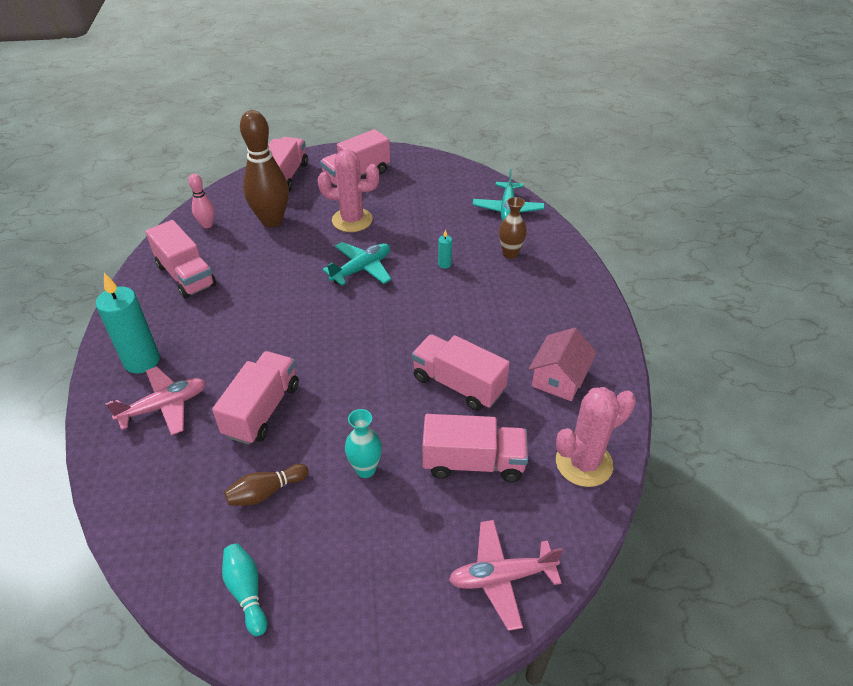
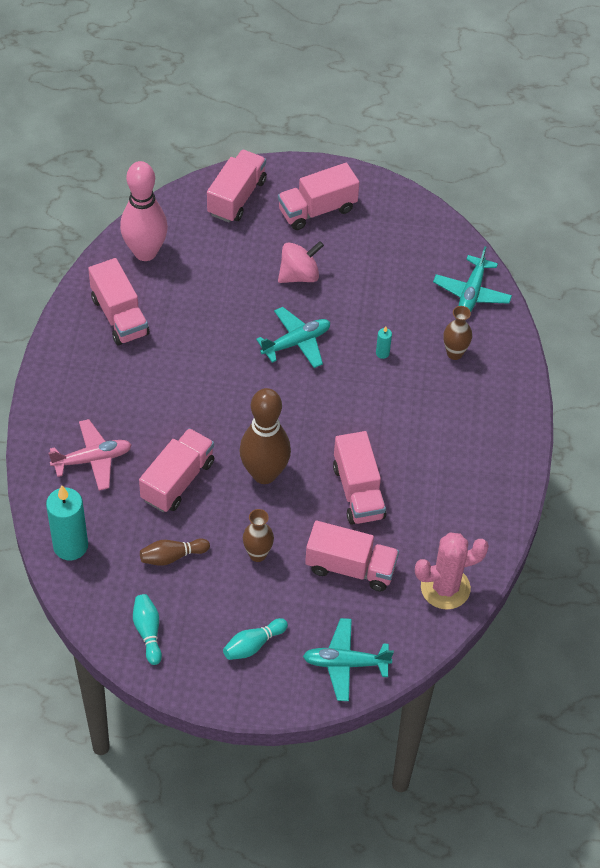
camera: 10 degrees right, 10 degrees up
turquoise candle [96,273,160,373] -> turquoise candle moved to [46,485,88,560]
pink bowling pin [188,174,215,228] -> pink bowling pin [120,161,168,261], size x2.03
brown bowling pin [240,110,289,228] -> brown bowling pin moved to [239,388,291,484]
pink cactus [318,149,379,232] -> pink spinning top [278,241,324,283]
turquoise vase [345,409,382,478] -> brown vase [243,509,274,562]
pink truck [412,334,510,411] -> pink truck turned 150 degrees counterclockwise [333,431,386,525]
pink plane [449,520,563,631] -> turquoise plane [303,618,394,701]
pink house [529,328,597,401] -> none
none -> turquoise bowling pin [223,618,288,660]

